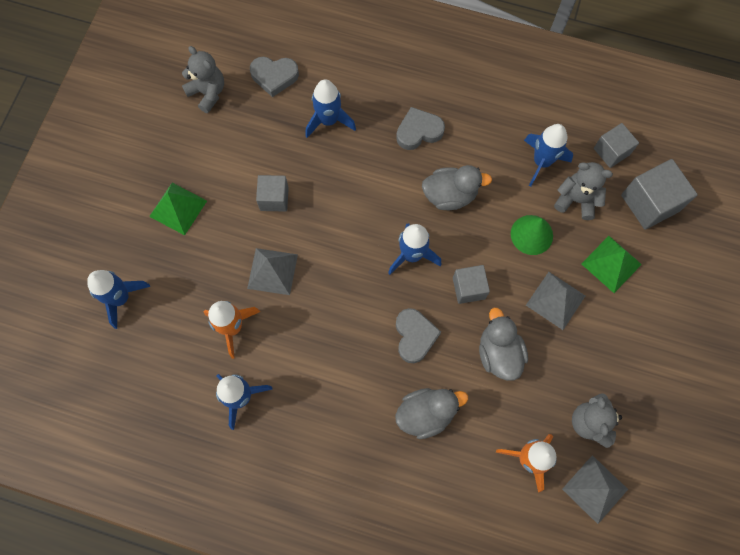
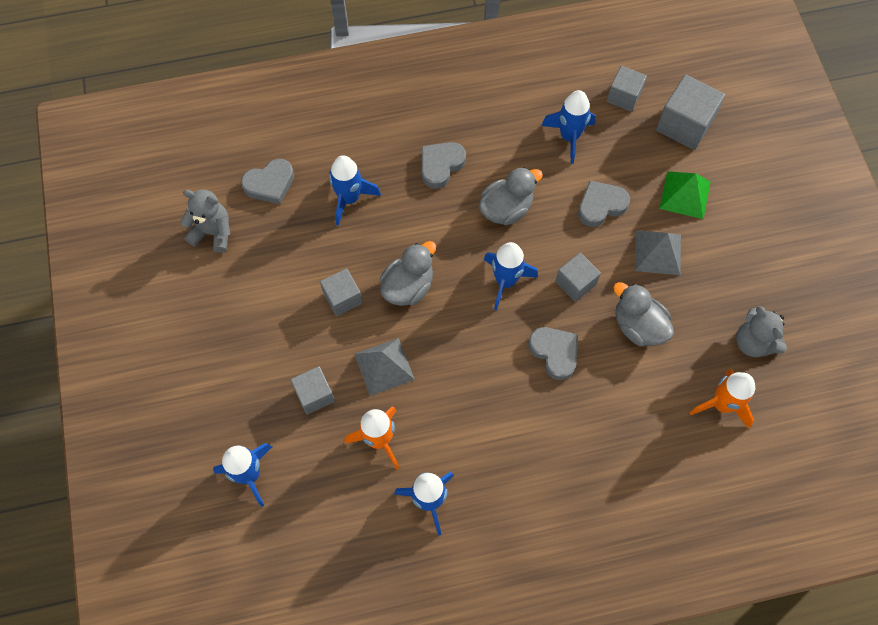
camera: 30 degrees left, 5 degrees down
green pyramid [149,183,207,235] -> none
grey duck [395,388,468,439] -> grey duck moved to [380,241,436,306]
green cone [511,215,553,255] -> grey heart [578,181,630,227]
grey teddy bear [554,162,613,220] -> none
grey pyramid [562,455,628,524] -> none
none -> grey cube [291,366,335,415]

